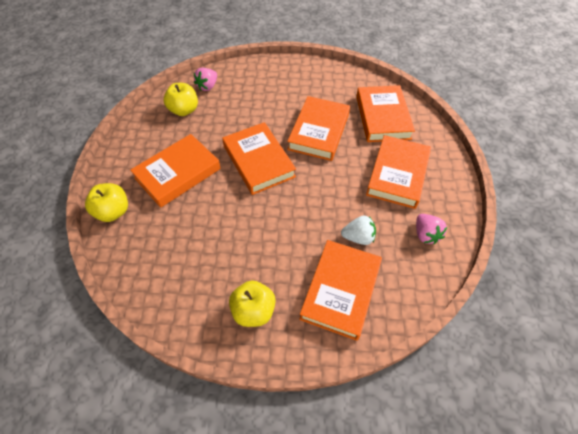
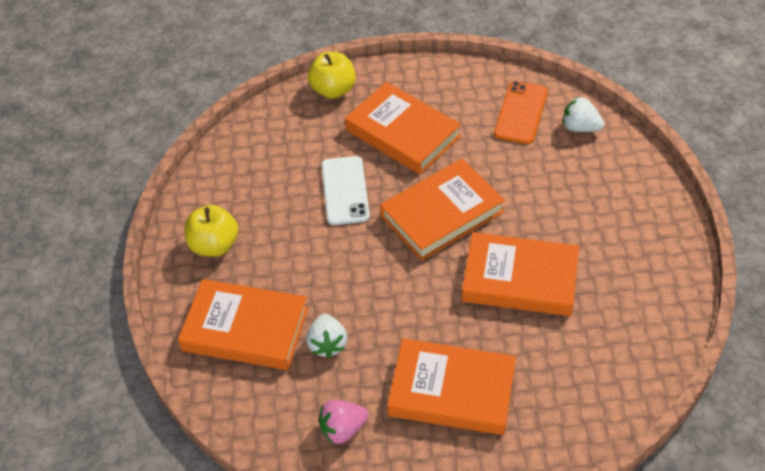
camera: 85 degrees right, 5 degrees down
yellow apple [164,83,198,116] -> orange phone [494,81,548,144]
pink strawberry [194,68,217,91] -> white strawberry [563,97,604,132]
orange book [356,85,415,142] -> none
none -> white phone [321,156,370,225]

